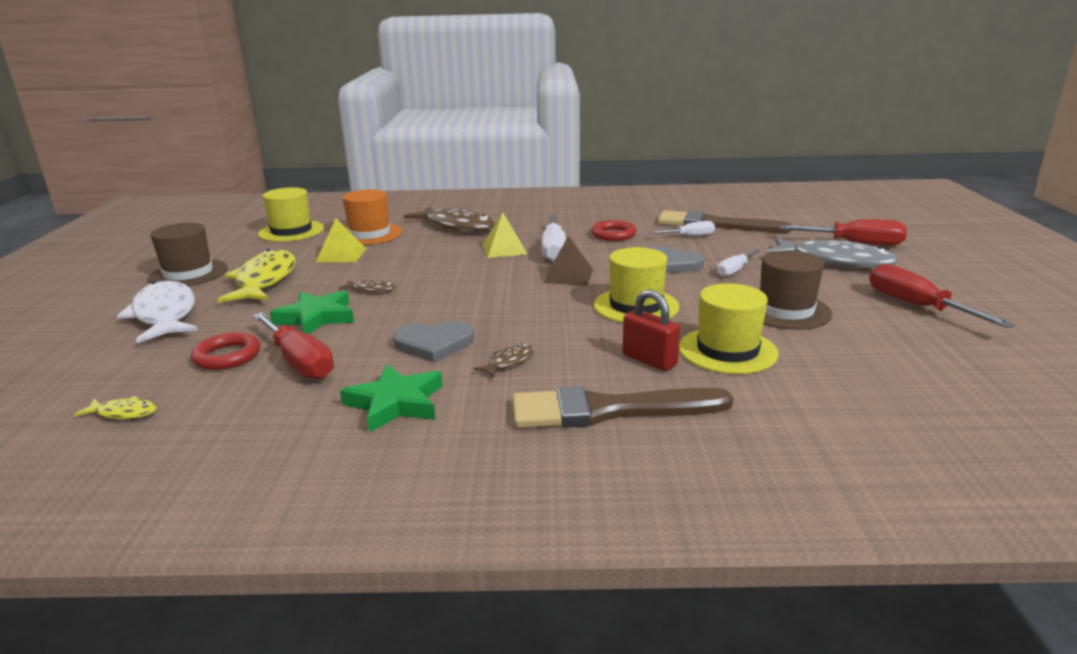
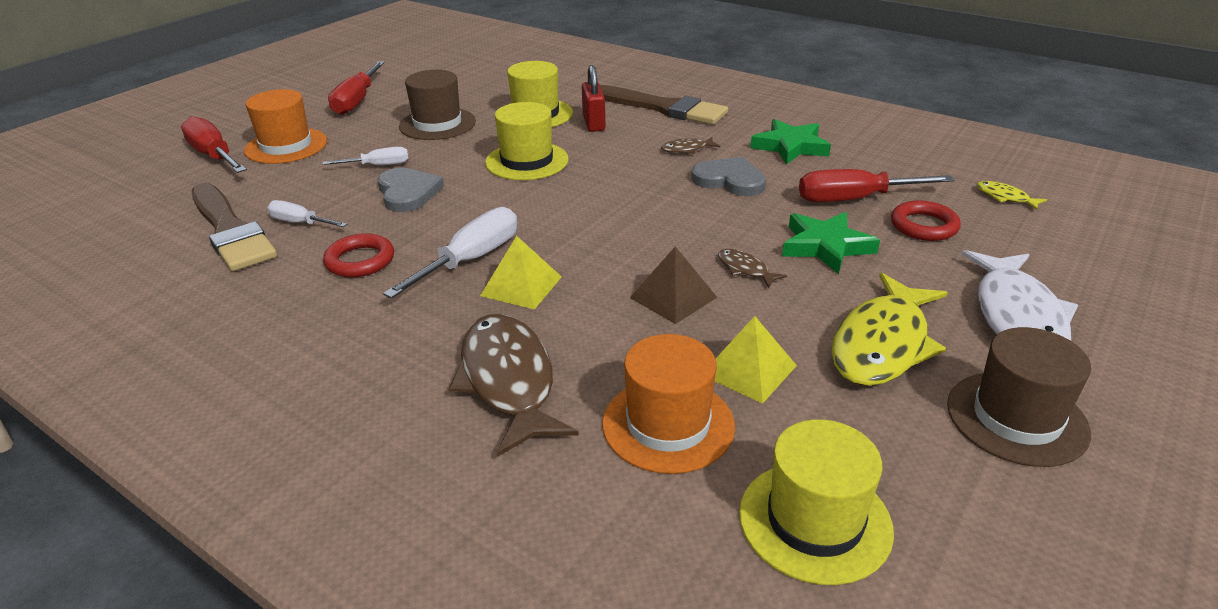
camera: 145 degrees left, 10 degrees up
red screwdriver [253,312,334,380] -> red screwdriver turned 90 degrees counterclockwise [799,169,954,202]
brown pyramid [543,235,593,285] -> brown pyramid moved to [630,246,717,324]
grey fish [766,237,899,268] -> orange hat [244,89,327,164]

